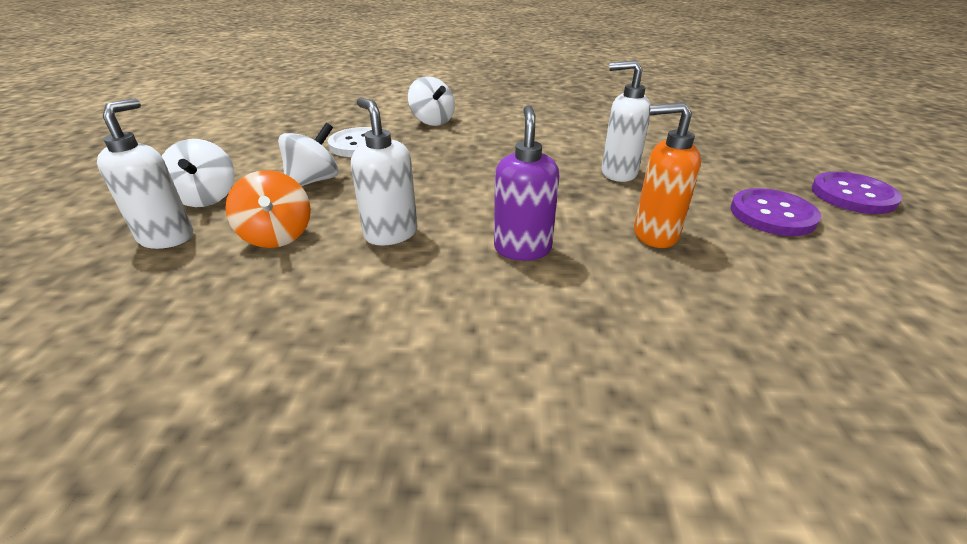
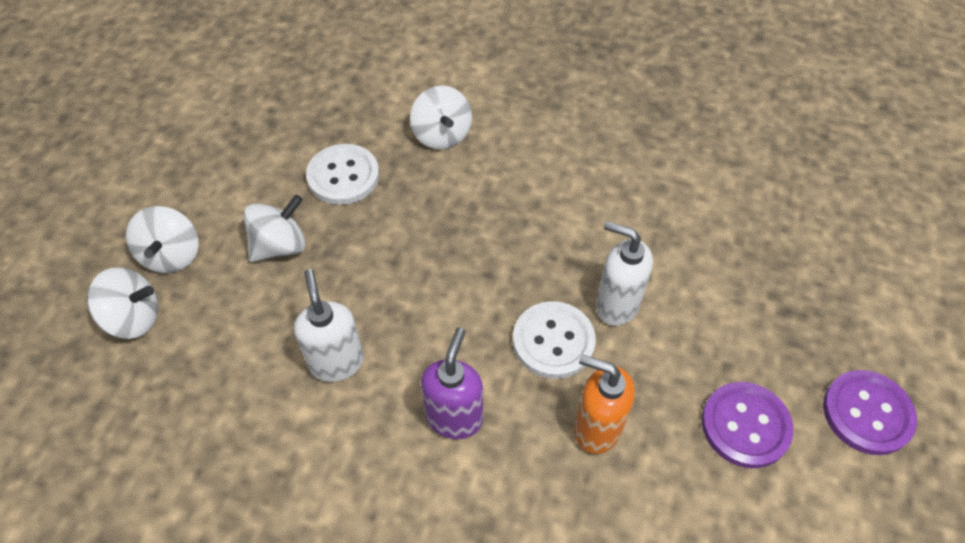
camera: 15 degrees right, 20 degrees up
white soap dispenser [97,98,193,249] -> white spinning top [87,267,158,339]
orange spinning top [226,170,311,248] -> none
none -> white button [513,301,596,379]

